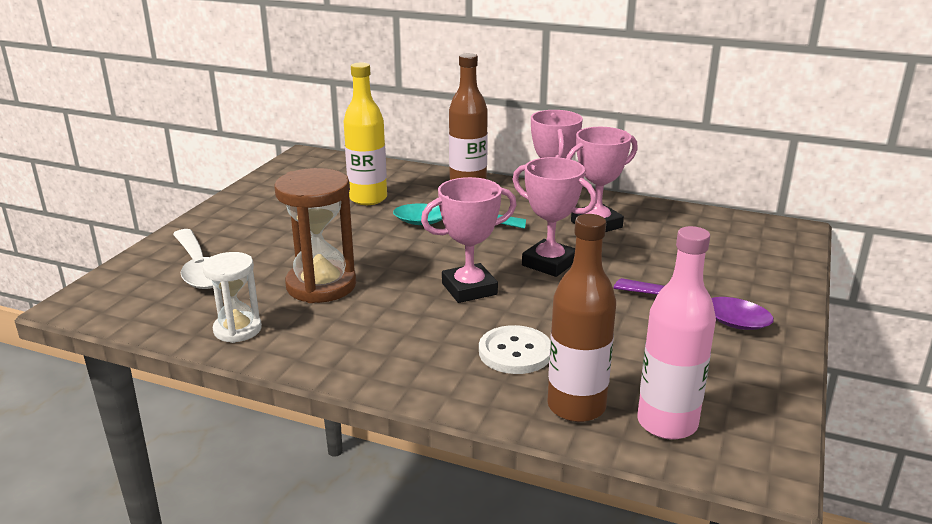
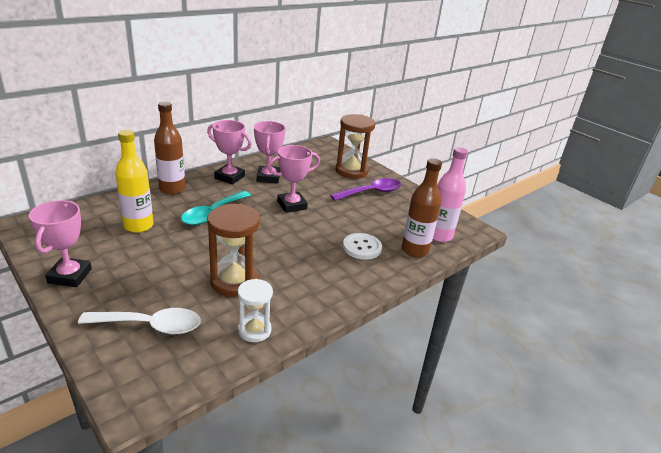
camera: 65 degrees left, 5 degrees up
pink trophy [421,177,516,303] -> pink trophy moved to [29,200,92,287]
none -> brown hourglass [335,114,376,179]

